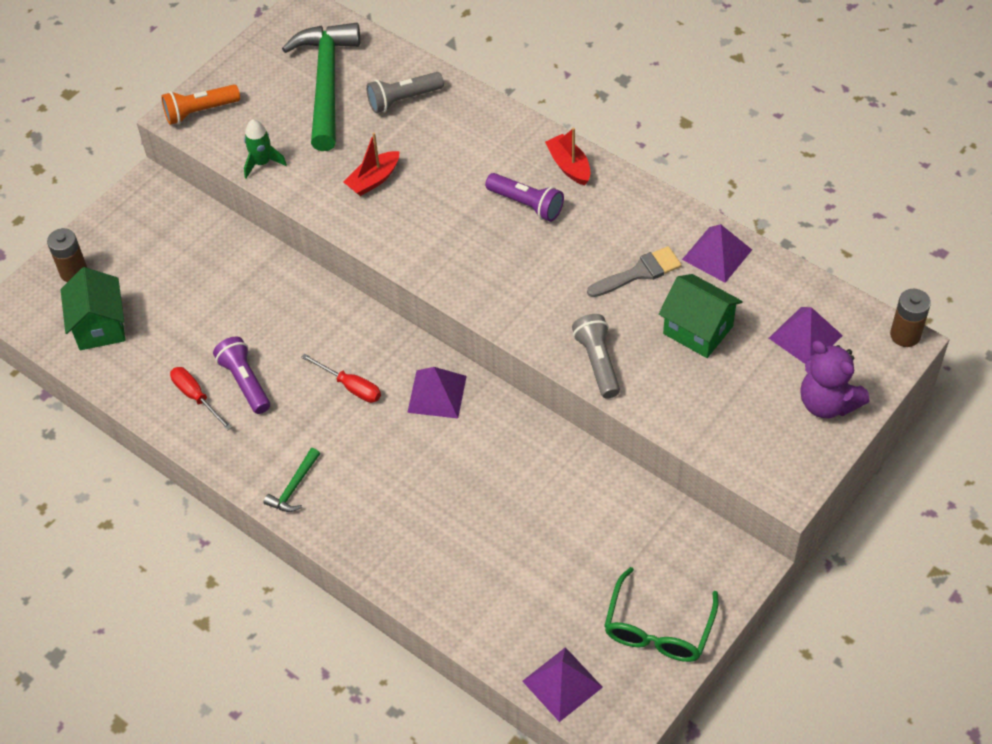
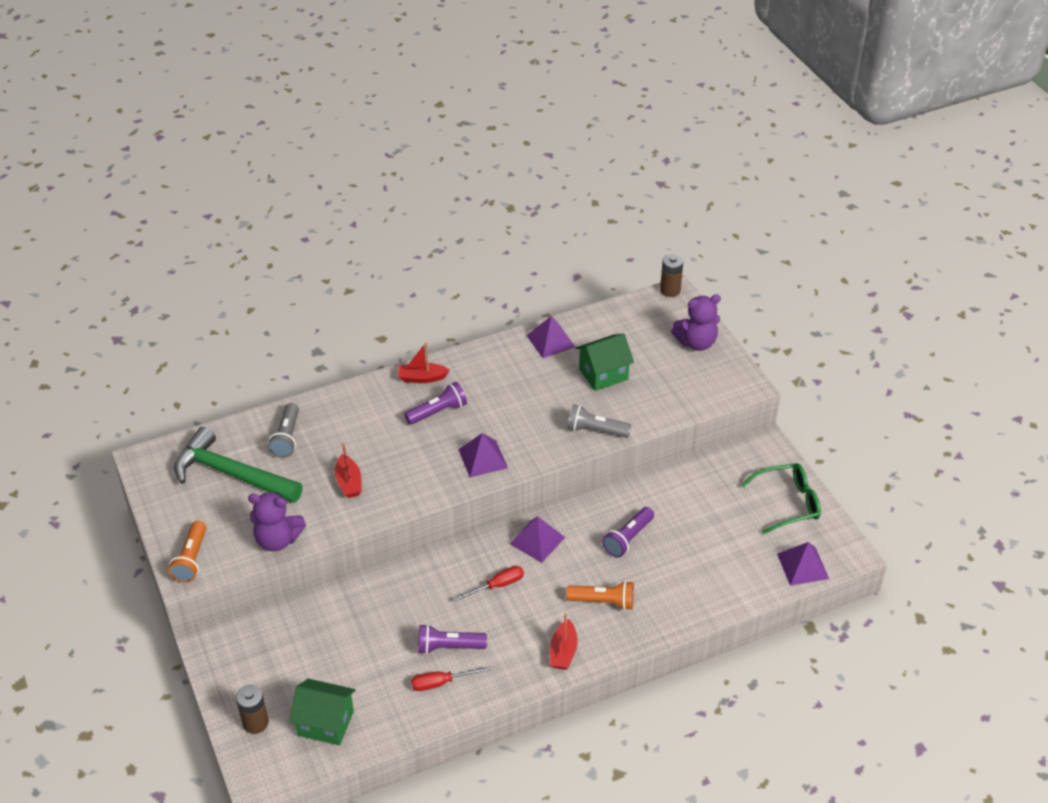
camera: 65 degrees left, 10 degrees down
green rocket [244,119,287,178] -> purple teddy bear [248,492,306,551]
green hammer [263,448,320,512] -> red boat [550,613,578,670]
grey brush [587,246,681,297] -> none
green glasses [604,567,719,662] -> green glasses turned 60 degrees counterclockwise [741,463,821,534]
purple pyramid [769,307,843,364] -> purple pyramid moved to [458,433,508,477]
none -> orange flashlight [566,581,634,610]
none -> purple flashlight [602,507,654,558]

